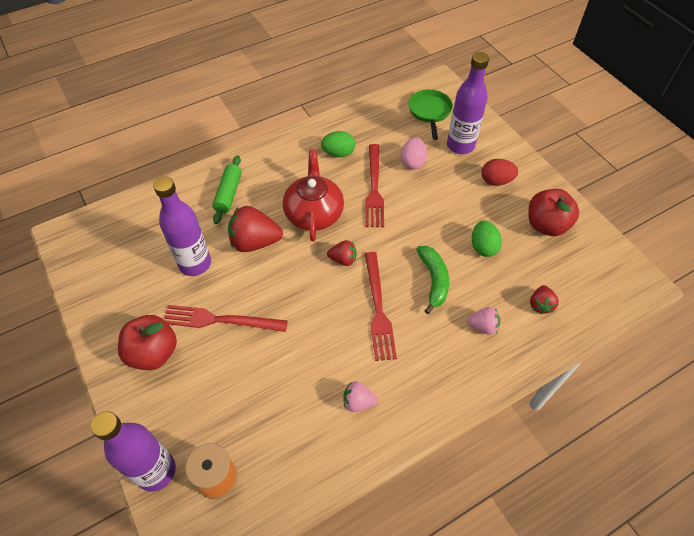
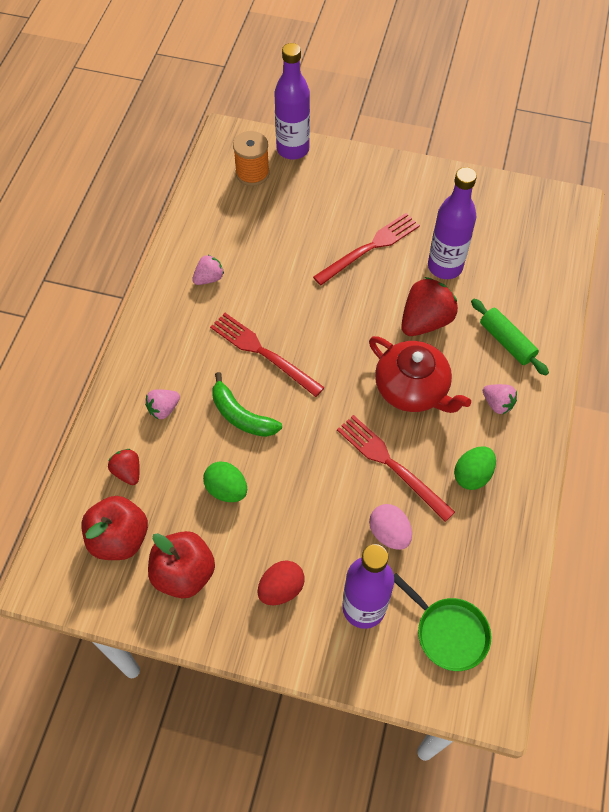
camera: 135 degrees right, 5 degrees up
red apple [118,315,177,370] -> red apple moved to [81,496,148,560]
red strawberry [327,240,356,266] -> none
none -> pink strawberry [483,384,517,415]

